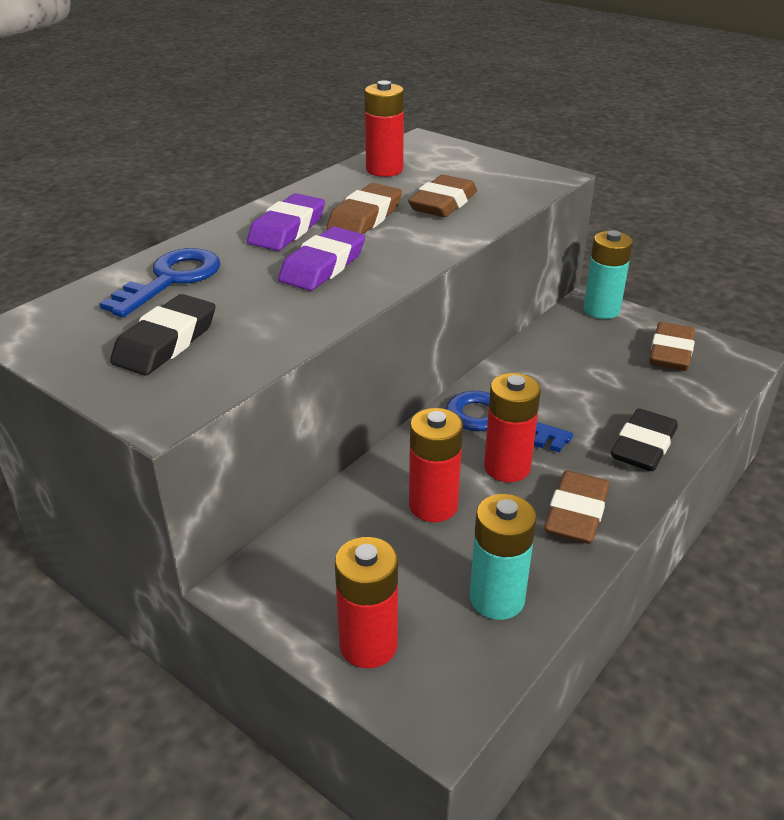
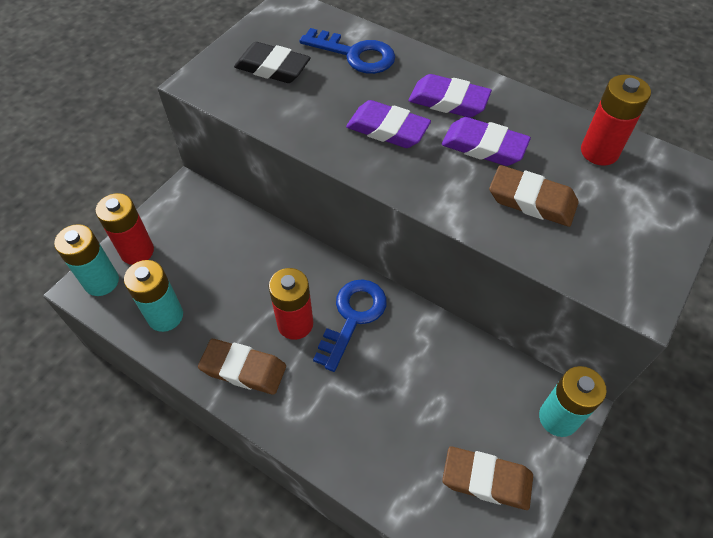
camera: 85 degrees right, 20 degrees up
brown eraser [326,183,402,234] -> purple eraser [441,117,531,166]
red battery [409,408,463,522] -> none
black eraser [611,408,678,471] -> none
none -> turquoise battery [54,224,119,296]

